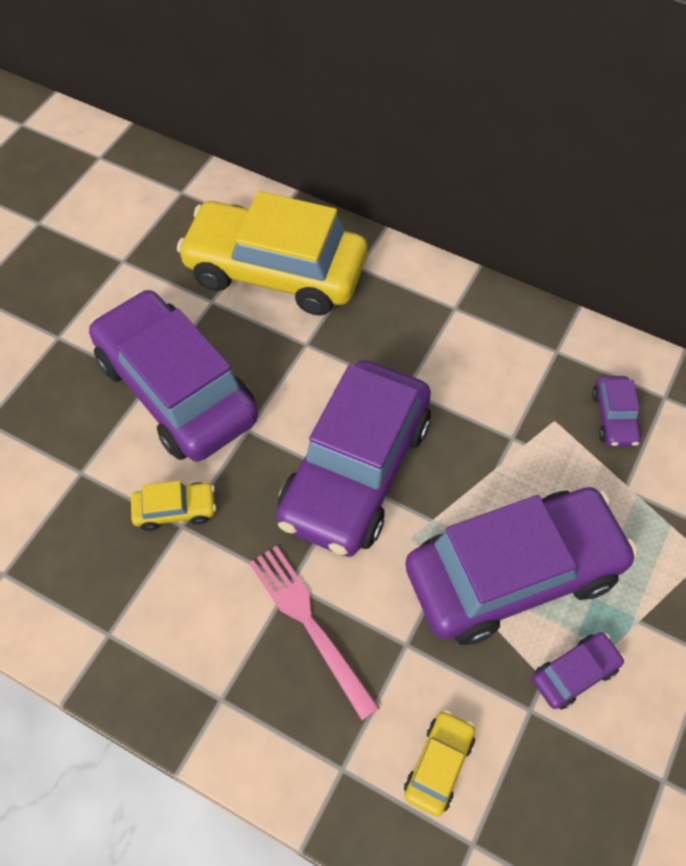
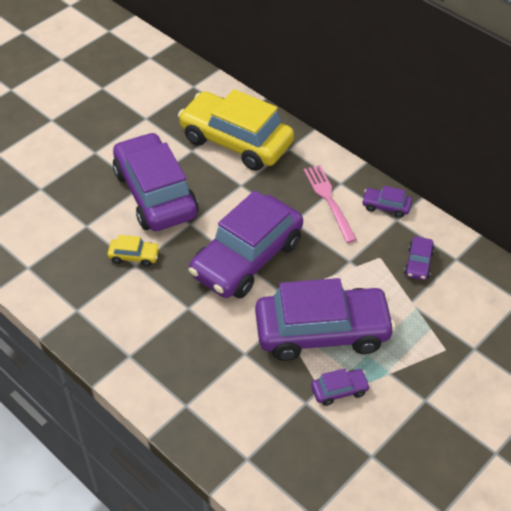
camera: 15 degrees right, 10 degrees down
pink fork [249,546,379,720] -> pink fork moved to [304,165,357,243]
yellow car [404,710,475,817] -> none
none -> purple car [362,186,412,218]

